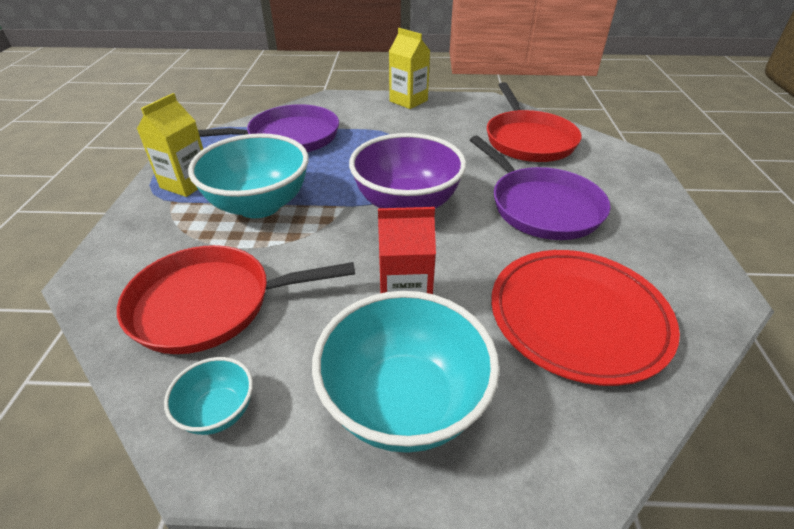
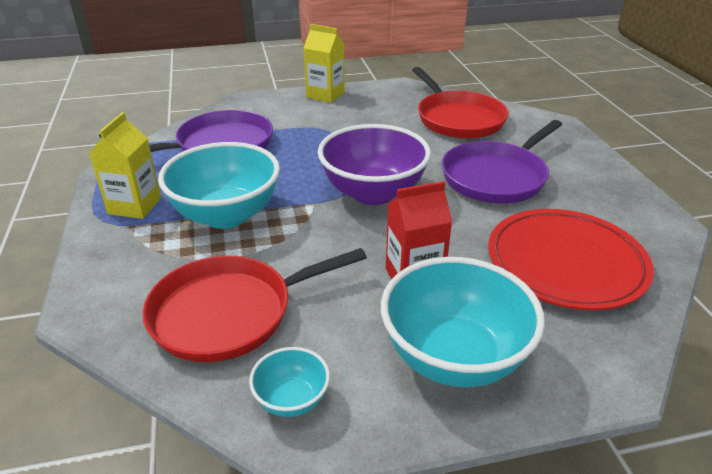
camera: 15 degrees left, 5 degrees down
purple pan [470,136,611,240] -> purple pan turned 90 degrees clockwise [441,120,562,204]

